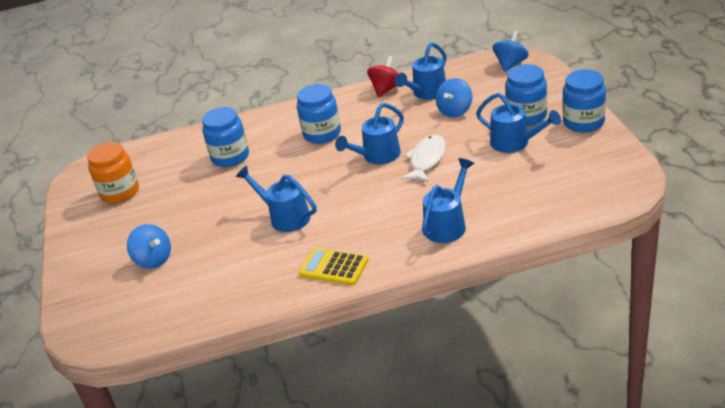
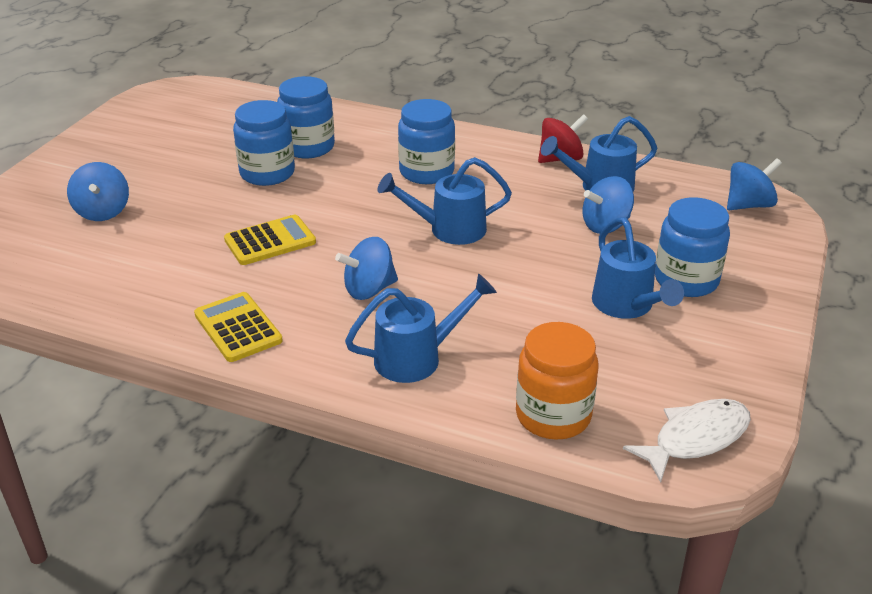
camera: 30 degrees right, 0 degrees up
orange jar [87,142,139,203] -> orange jar moved to [516,322,598,440]
blue watering can [236,166,317,232] -> yellow calculator [224,215,316,265]
white fish [401,135,446,182] -> white fish moved to [623,399,751,482]
blue jar [563,70,606,133] -> blue jar moved to [233,100,295,186]
none -> blue spinning top [335,237,398,300]

